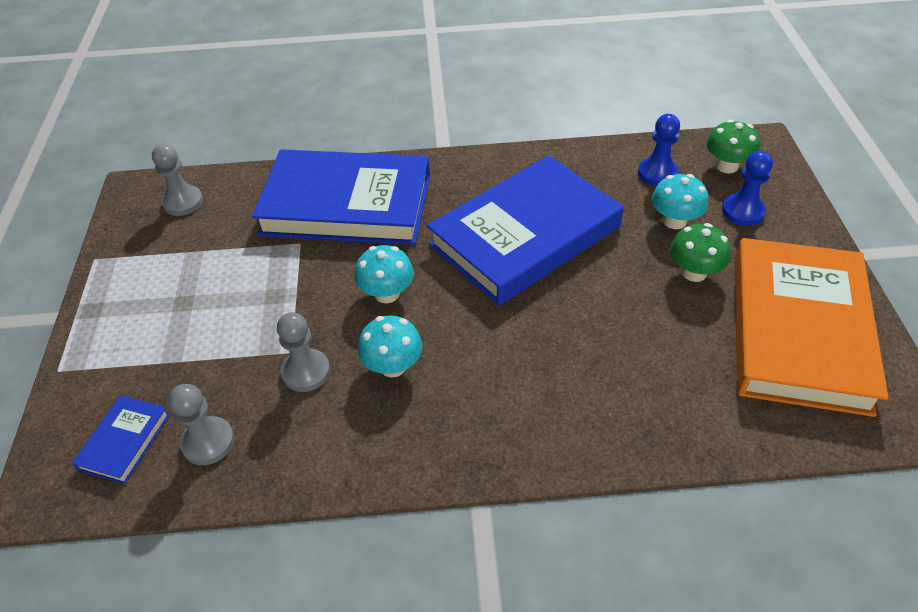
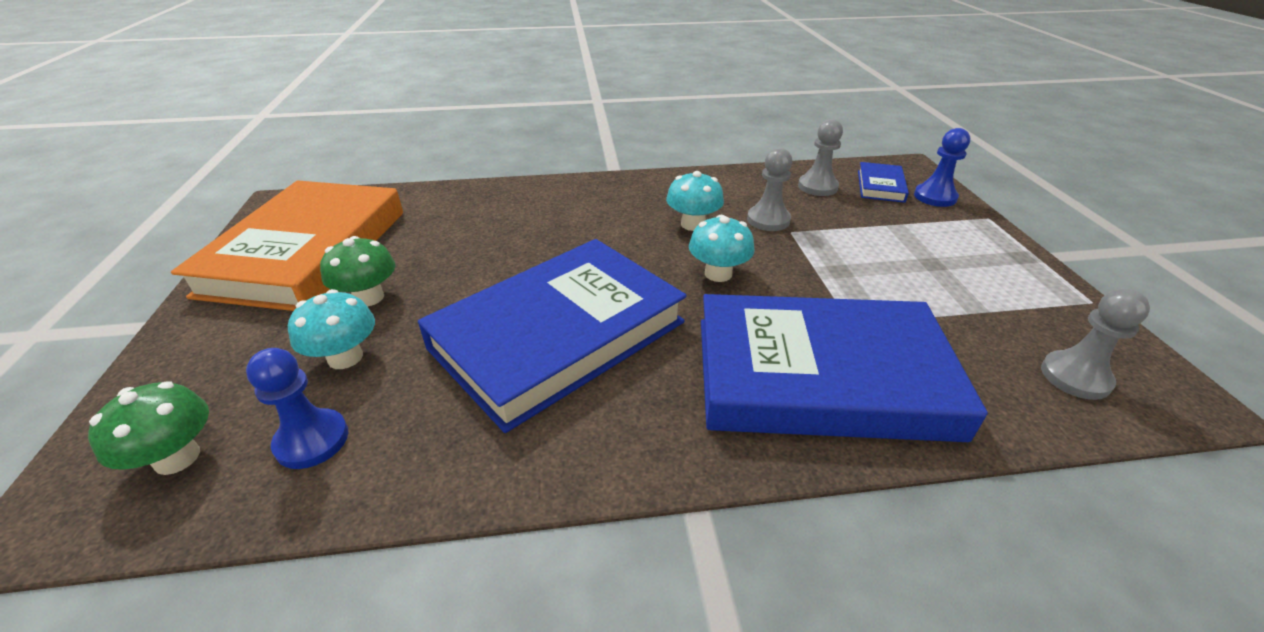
camera: 175 degrees right, 10 degrees down
blue pawn [722,151,773,226] -> blue pawn moved to [914,128,970,207]

